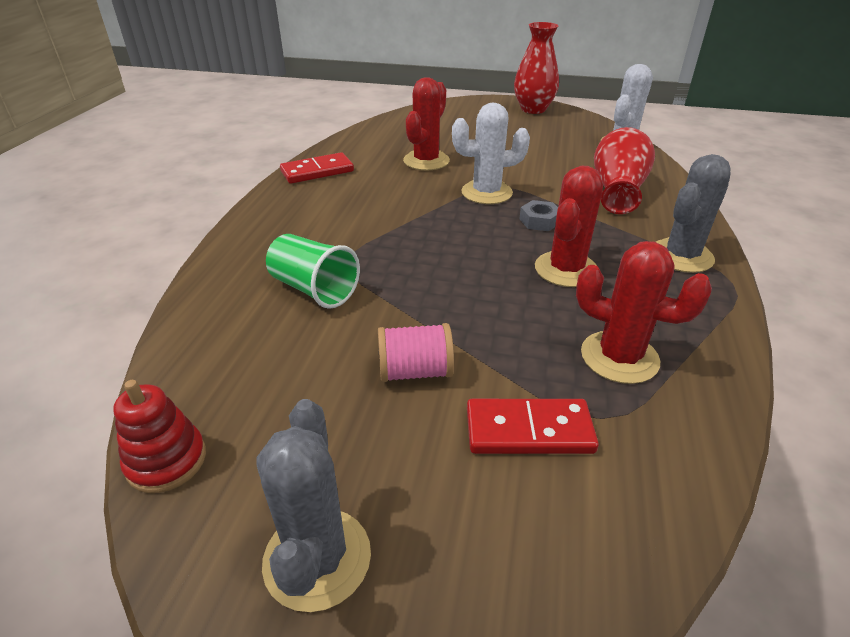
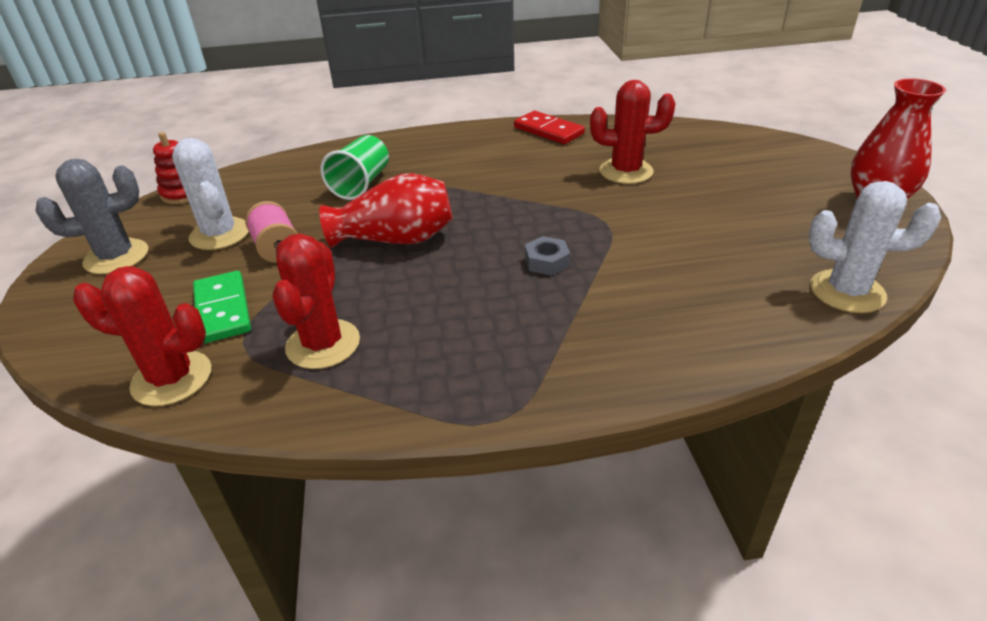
camera: 70 degrees right, 0 degrees up
white cactus [452,103,530,204] -> white cactus moved to [172,138,249,250]
red domino [467,399,599,454] -> green domino [193,271,251,344]
red cactus [535,166,603,287] -> red cactus moved to [73,266,211,406]
red vase [594,127,655,214] -> red vase moved to [319,173,452,248]
grey cactus [656,154,731,273] -> none

